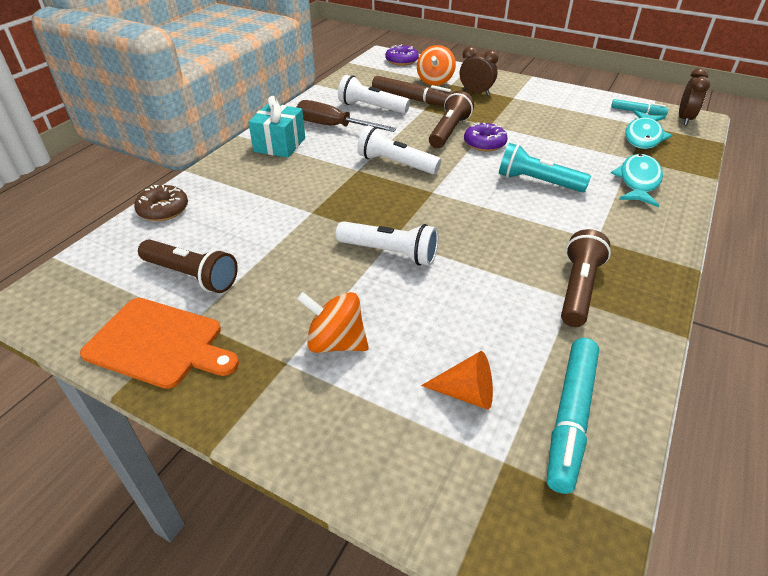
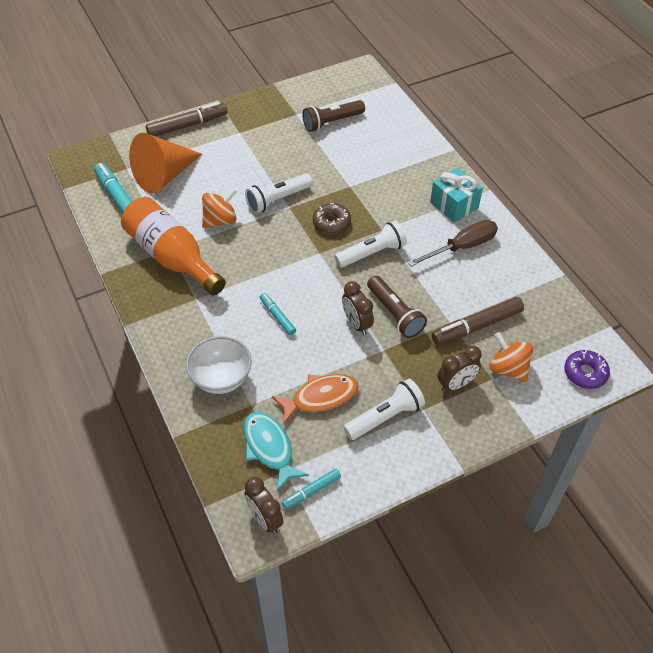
camera: 125 degrees right, 10 degrees up
orange cutting board [80,298,239,389] -> none
brown donut [134,185,188,221] -> brown donut moved to [313,203,351,234]
orange spinning top [297,292,369,353] -> orange spinning top moved to [202,188,237,228]
white flashlight [338,75,410,114] -> white flashlight moved to [343,379,425,440]
orange cone [421,351,493,410] -> orange cone [129,133,202,193], size x2.02
purple donut [464,122,508,151] -> brown clock [342,281,374,335]
turquoise flashlight [499,143,591,192] -> turquoise marker [260,293,296,335]
brown flashlight [561,229,611,327] -> orange bottle [121,197,226,295]
turquoise fish [611,154,663,207] -> white bowl [186,336,252,394]
none -> brown marker [146,102,227,136]
none -> orange fish [272,374,358,424]

